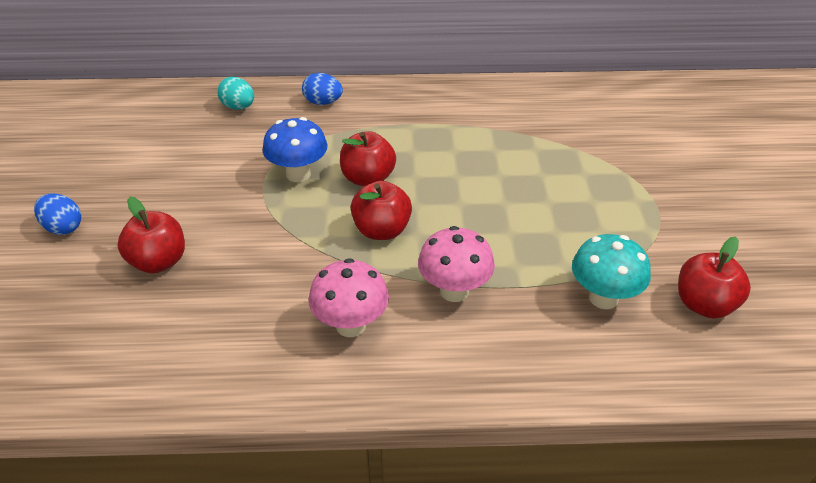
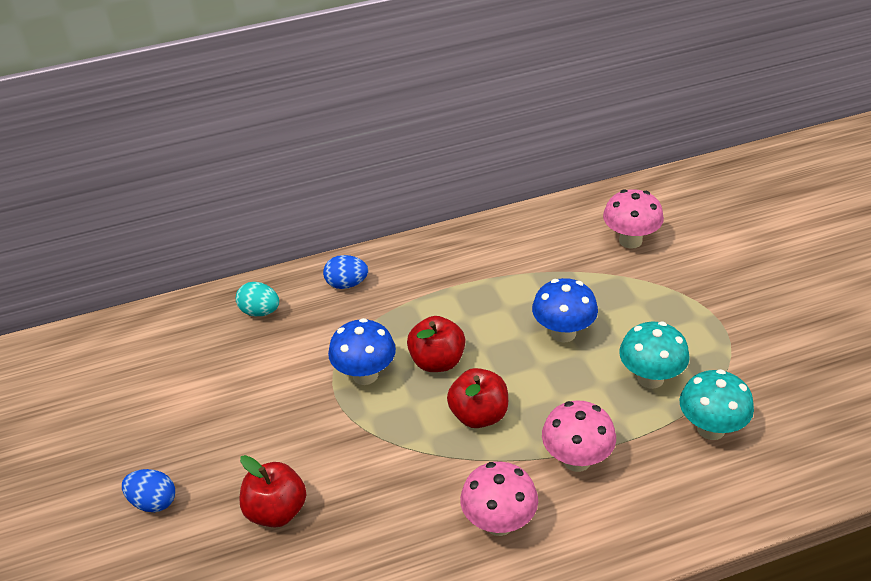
camera: 15 degrees left, 0 degrees up
red apple [678,237,751,318] -> none
none -> blue mushroom [532,278,598,343]
none -> pink mushroom [603,189,664,249]
none -> turquoise mushroom [619,322,690,389]

